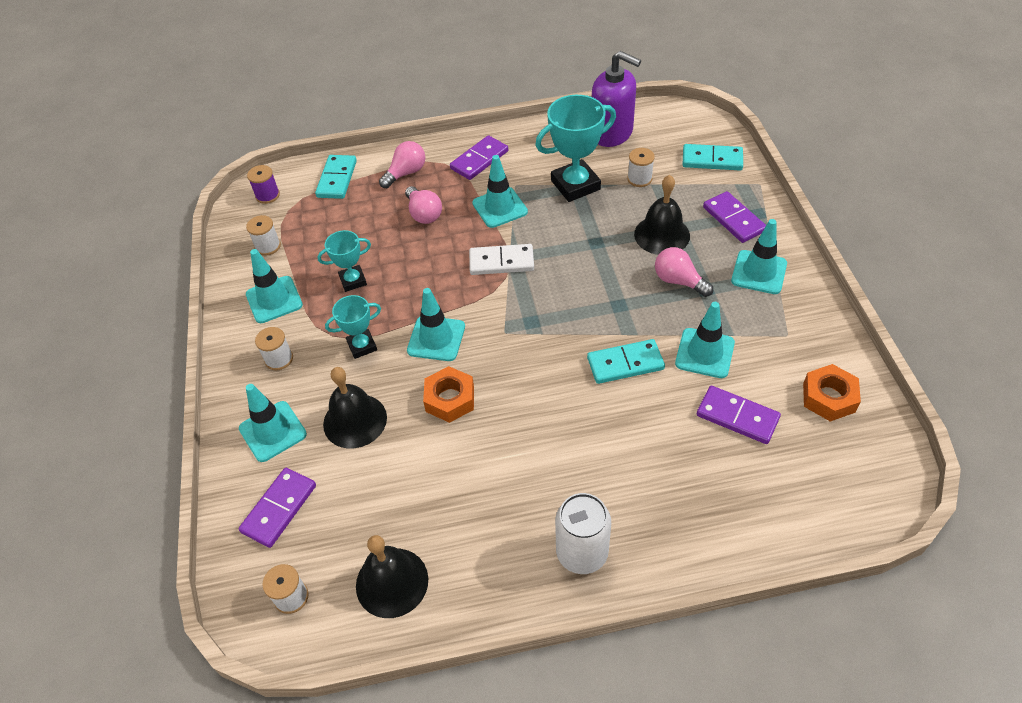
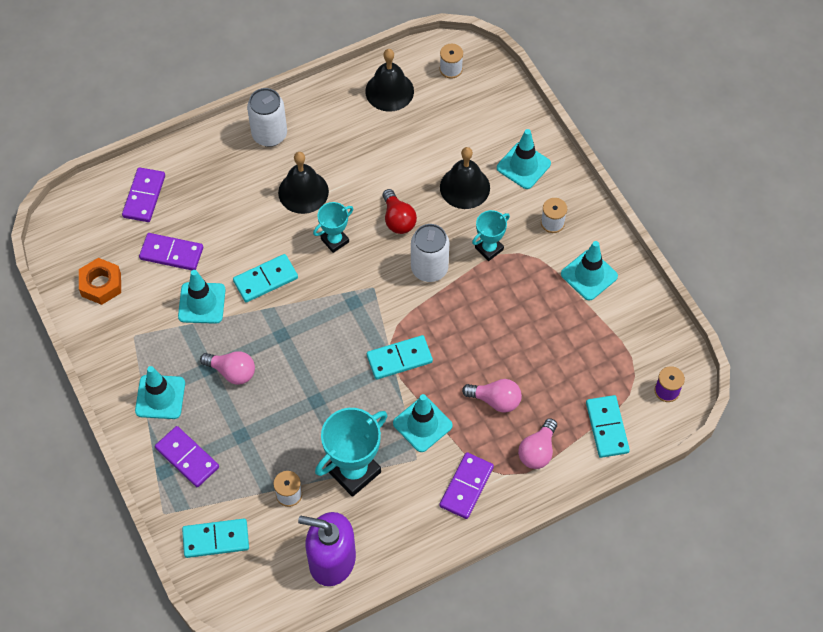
camera: 160 degrees right, 10 degrees up
purple domino [238,468,316,548] -> purple domino moved to [122,167,165,222]
white spool [246,215,281,256] -> none
turquoise trophy [317,230,371,292] -> turquoise trophy moved to [313,202,353,253]
pink light bulb [405,186,442,224] -> pink light bulb turned 150 degrees clockwise [462,379,522,413]
turquoise traffic cone [407,288,465,361] -> white can [411,224,450,282]
orange nut [423,366,474,423] -> red light bulb [383,189,417,234]
white domino [469,244,534,275] -> turquoise domino [367,335,433,380]
black bell [634,175,690,255] -> black bell moved to [278,152,329,214]

